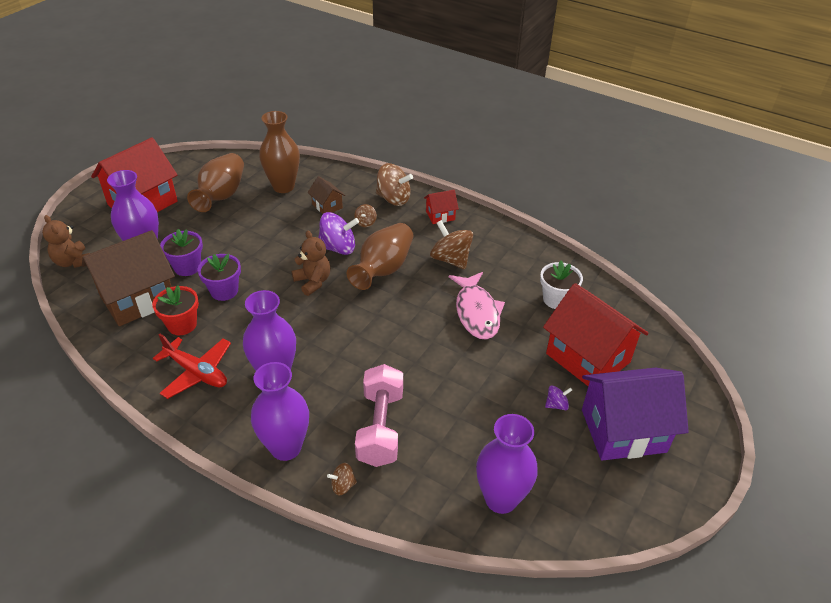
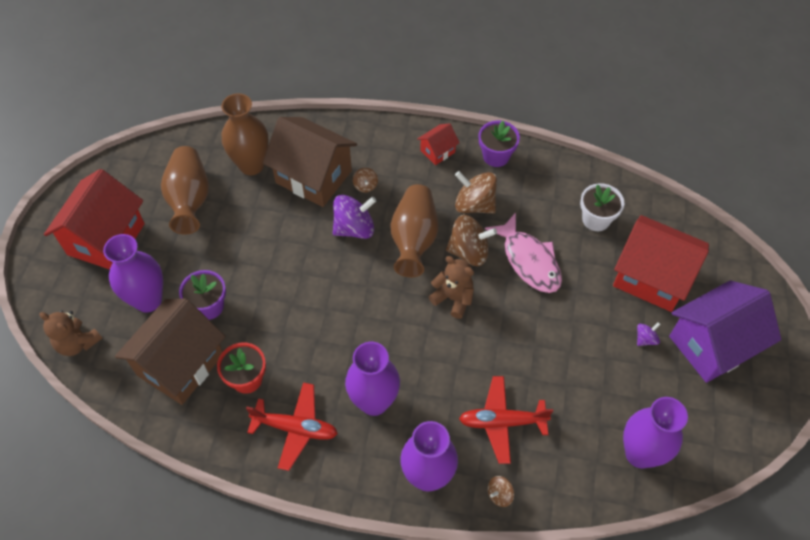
camera: 20 degrees left, 15 degrees up
purple flower pot [197,254,241,301] -> purple flower pot moved to [479,120,520,167]
brown teddy bear [292,231,330,296] -> brown teddy bear moved to [429,256,474,319]
brown house [308,176,345,214] -> brown house [263,117,357,207], size x2.17
pink dumbbell [355,364,403,467] -> red plane [459,376,553,464]
brown spinning top [376,163,413,206] -> brown spinning top moved to [446,215,497,266]

